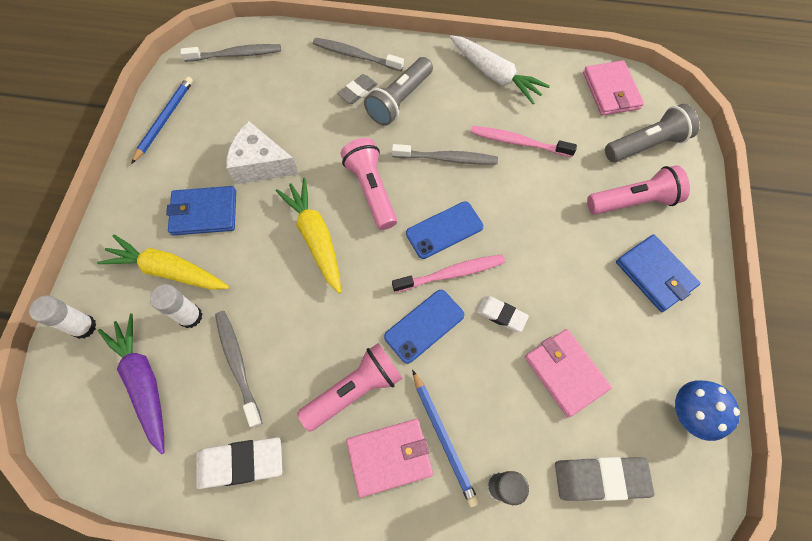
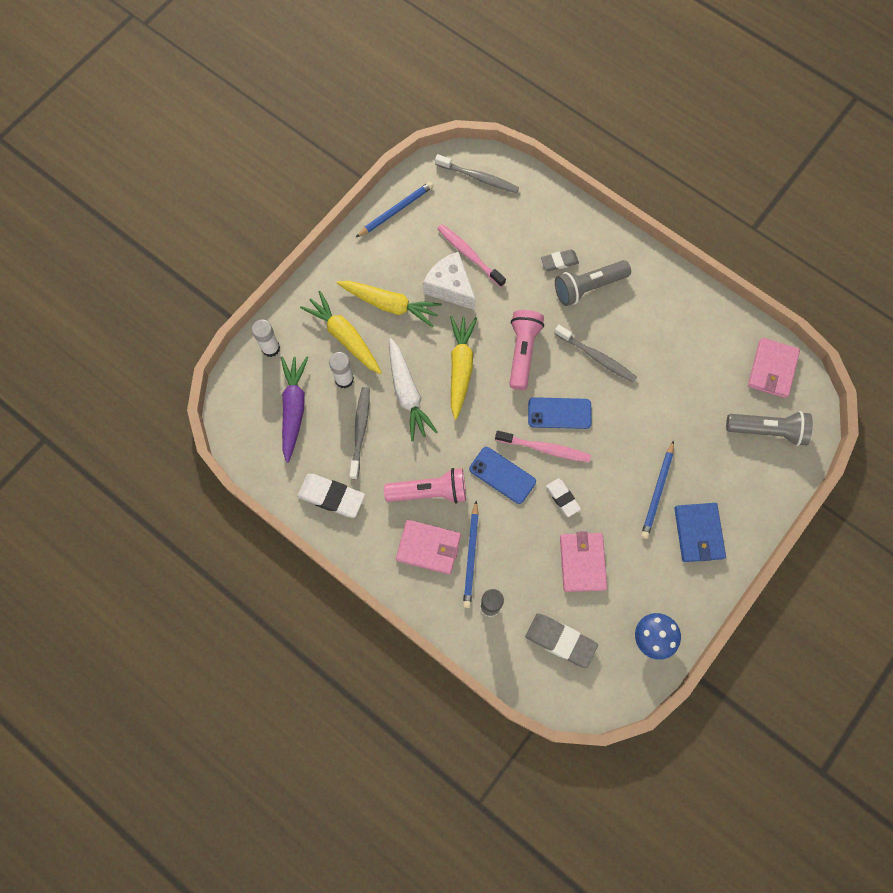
camera: 30 degrees right, 5 degrees up
blue wallet [166,186,236,235] -> yellow carrot [337,281,442,327]
grey toothbrush [313,38,404,71] -> none
blue phone [384,290,464,364] -> blue phone turned 45 degrees clockwise [469,447,536,504]
white carrot [450,35,550,104] -> white carrot moved to [389,338,438,441]
pink toothbrush [471,126,577,157] -> pink toothbrush moved to [437,224,506,287]
pink flashlight [587,165,690,215] -> none
none -> blue pencil [641,440,674,539]

